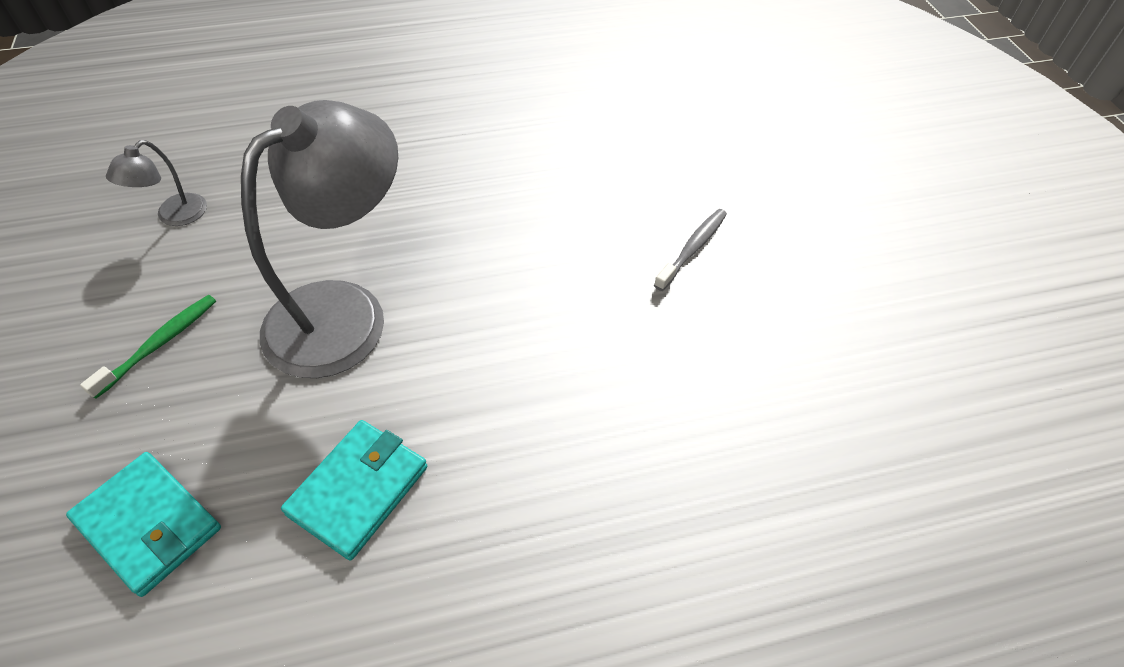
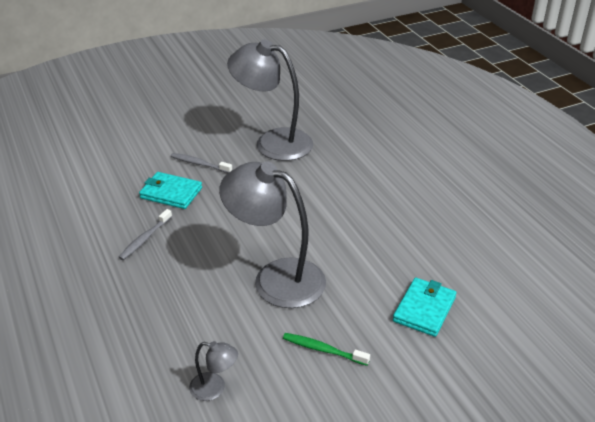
camera: 100 degrees left, 15 degrees down
turquoise wallet [281,420,427,560] -> turquoise wallet moved to [139,172,202,209]
none -> grey toothbrush [119,209,172,260]
none -> grey lamp [227,39,313,161]

